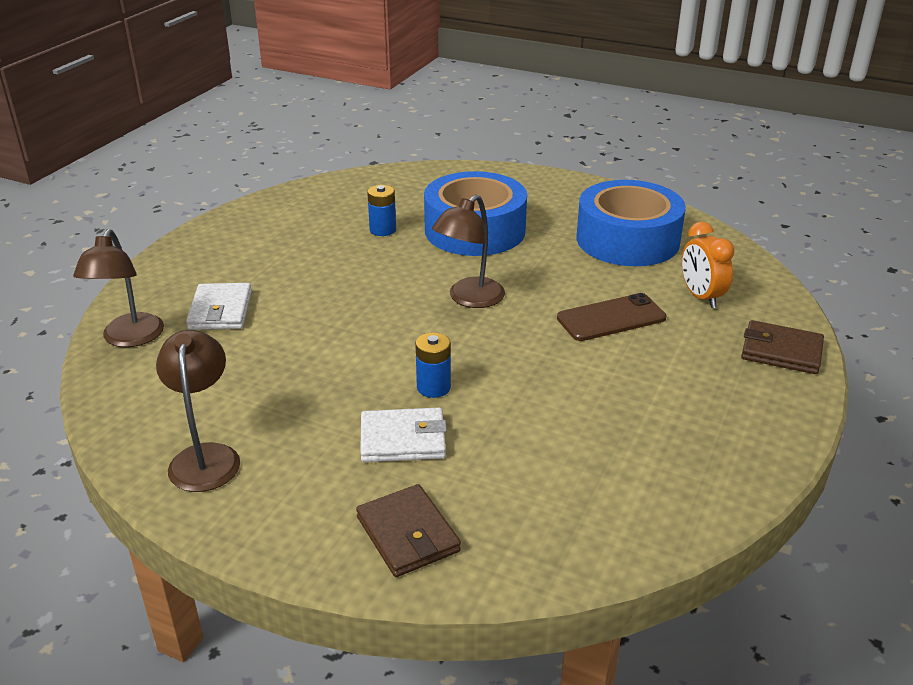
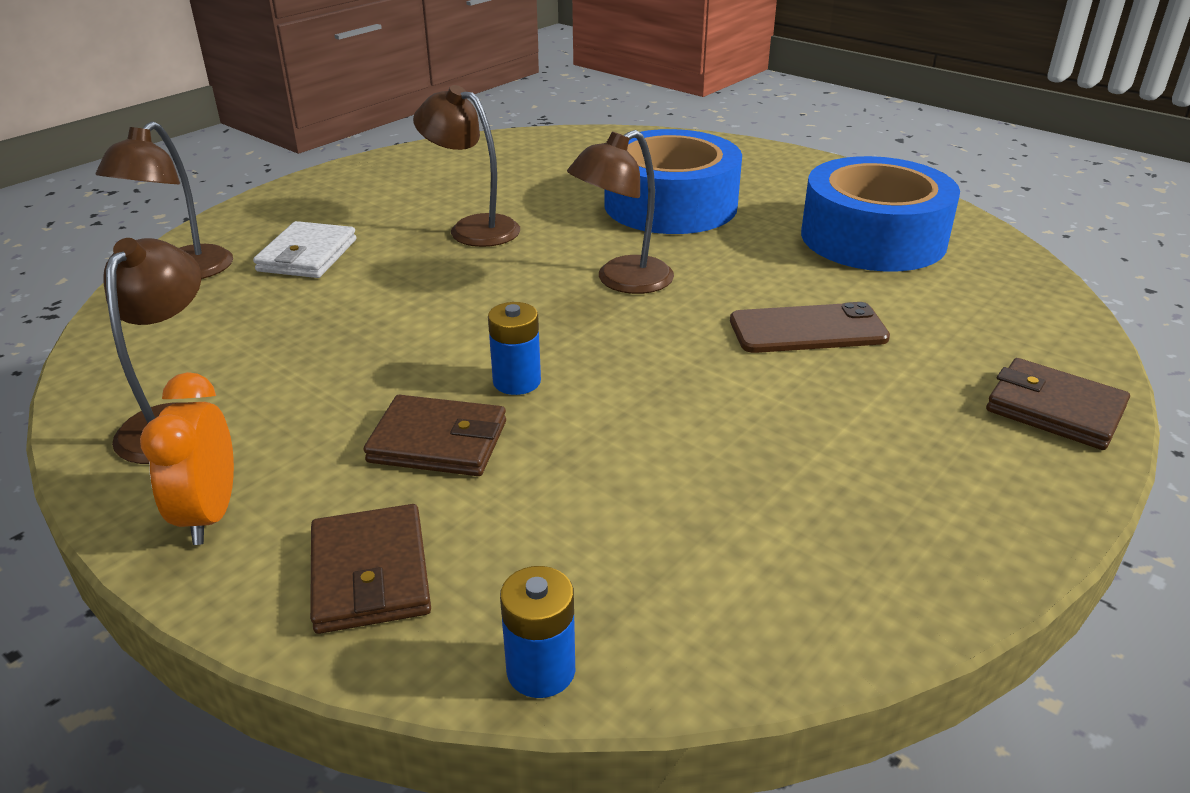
camera: 15 degrees right, 0 degrees up
white wallet [360,408,447,462] -> brown wallet [364,395,506,476]
blue battery [367,185,396,236] -> blue battery moved to [500,566,575,698]
orange clock [682,222,735,308] -> orange clock moved to [140,372,234,545]
none -> brown lamp [413,85,520,247]

